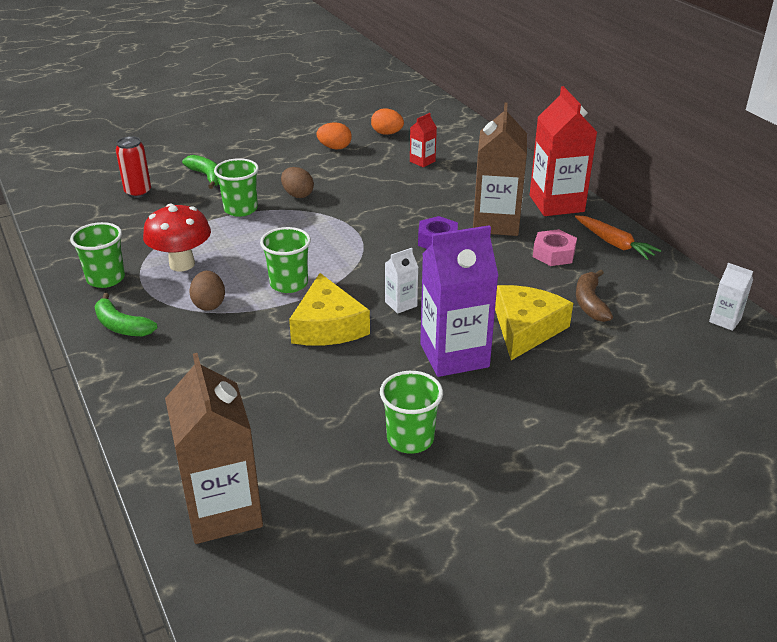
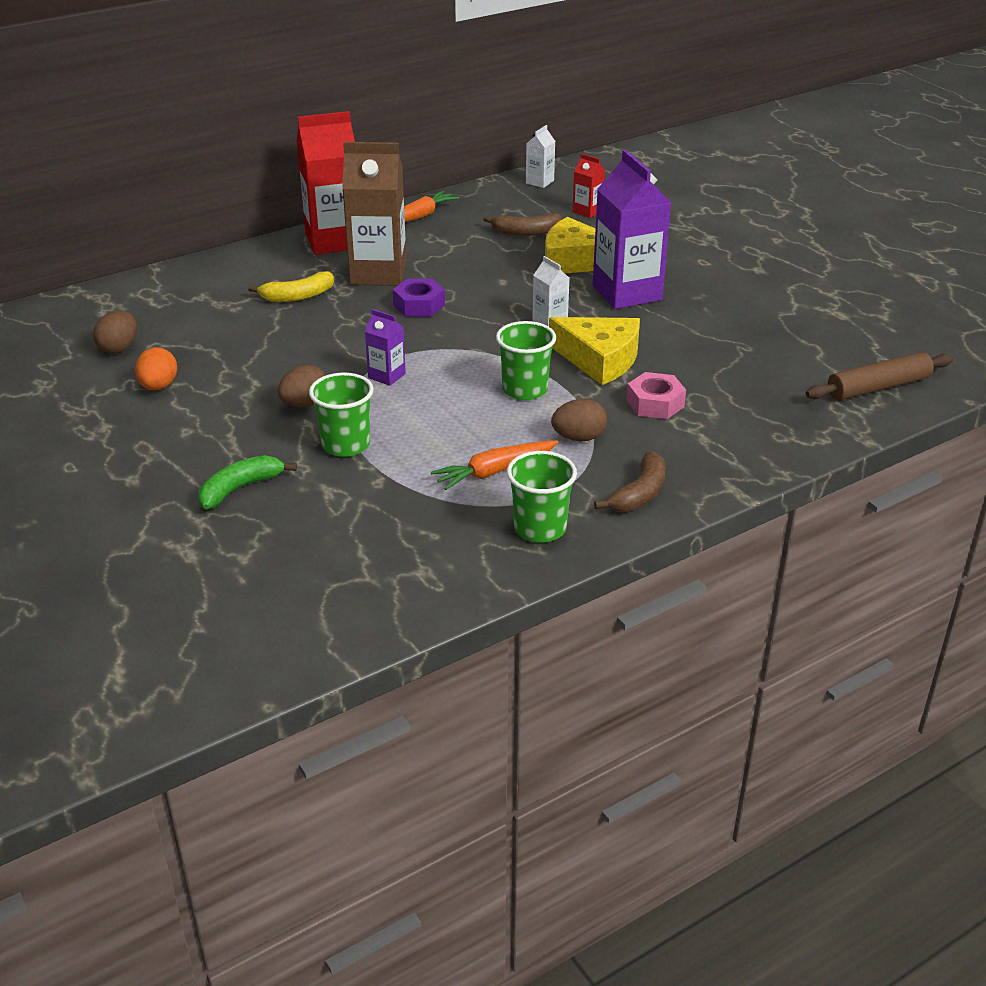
camera: 95 degrees left, 0 degrees up
green banana [95,293,158,336] -> brown banana [594,451,666,512]
red can [116,136,151,198] -> none
red mushroom [143,204,211,271] -> orange carrot [431,440,559,490]
brown carton [165,353,263,544] -> brown rolling pin [806,352,953,400]
yellow cheese [289,273,370,345] -> yellow cheese turned 45 degrees clockwise [549,317,640,385]
orange egg [371,108,404,135] -> brown egg [93,311,137,354]
green cup [380,371,443,454] -> none
red carton [410,113,437,167] -> red carton moved to [573,153,605,218]
pink nut [533,229,577,266] -> pink nut moved to [627,372,686,419]
none -> yellow banana [248,271,334,302]
none -> purple carton [365,309,406,386]

